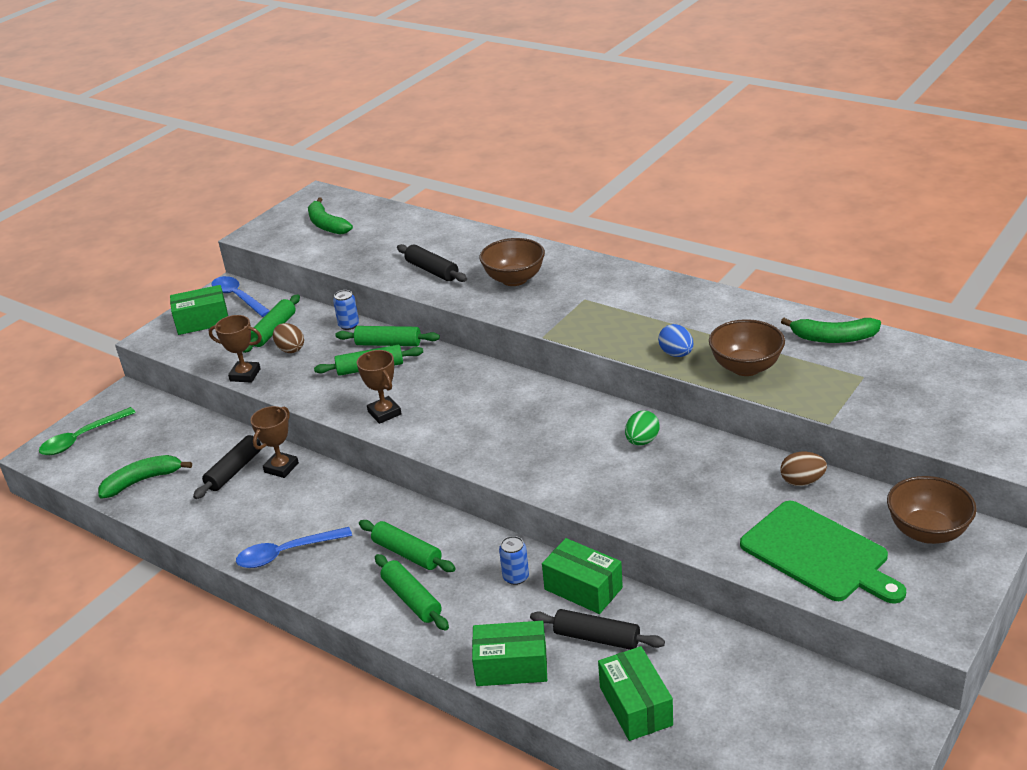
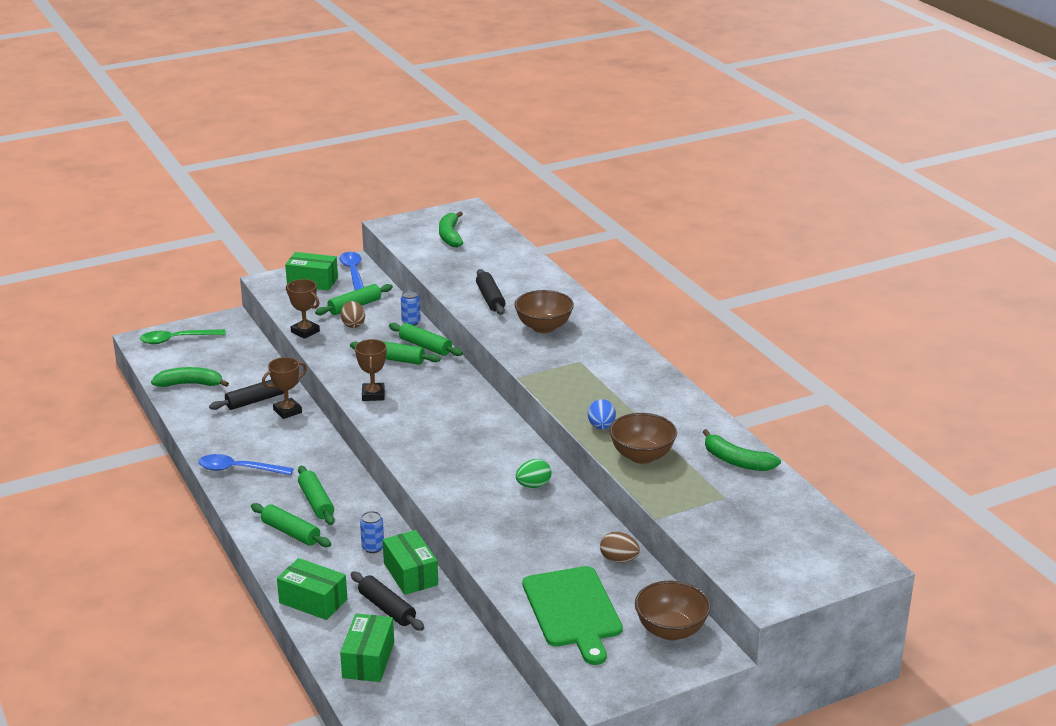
camera: 25 degrees right, 5 degrees down
green rolling pin [375,554,449,630] -> green rolling pin turned 45 degrees counterclockwise [251,503,331,547]

